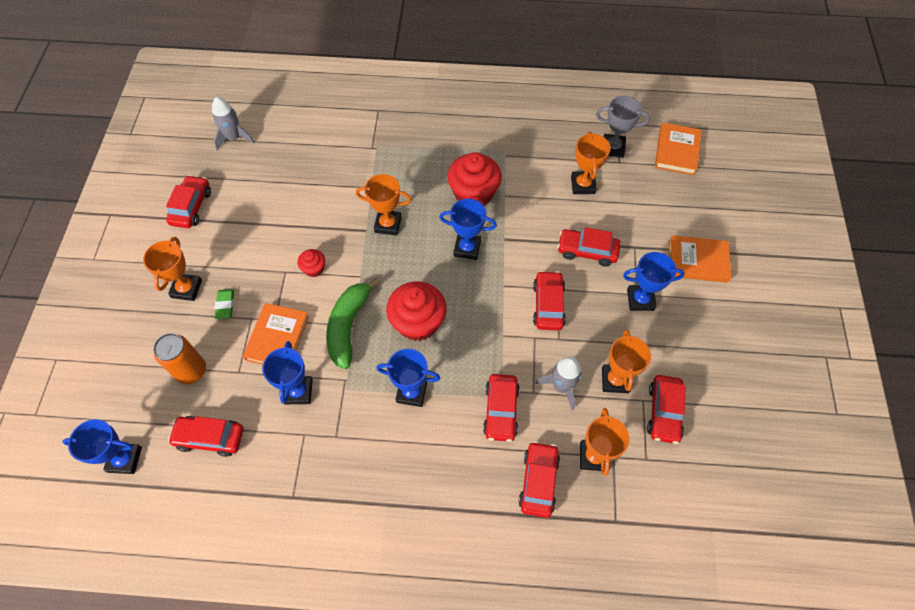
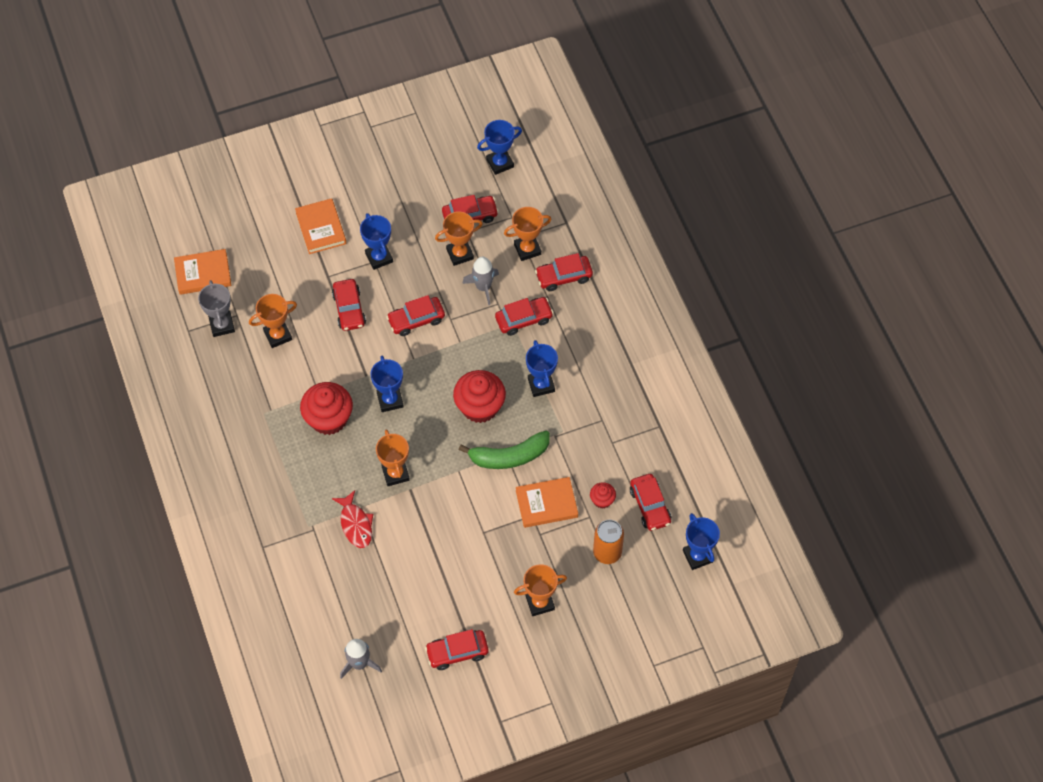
camera: 115 degrees left, 0 degrees up
green eraser [214,289,234,319] -> none
blue trophy [262,341,313,404] -> blue trophy moved to [477,120,522,175]
red cupcake [298,249,325,277] -> red cupcake moved to [590,482,616,509]
none -> red fish [332,490,373,548]

